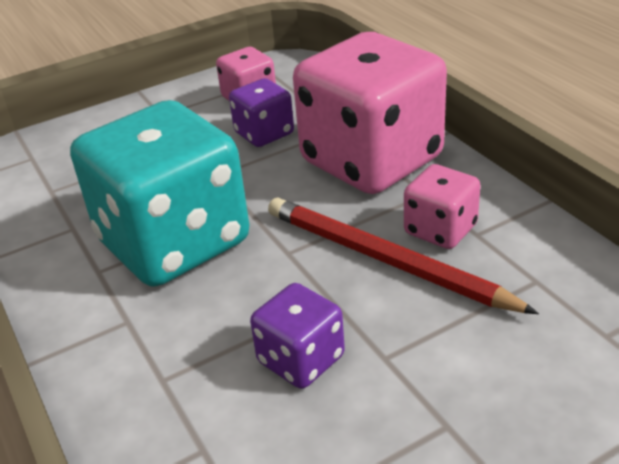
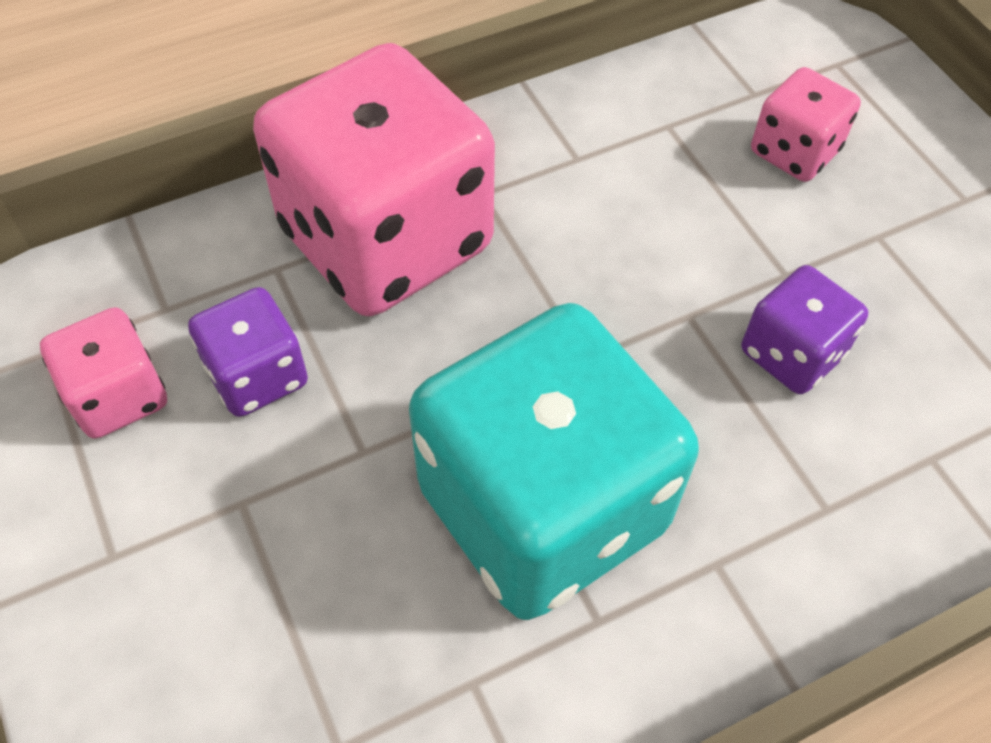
camera: 90 degrees left, 20 degrees up
red pencil [268,198,539,314] -> none
pink dice [404,164,481,249] -> pink dice moved to [751,67,861,182]

